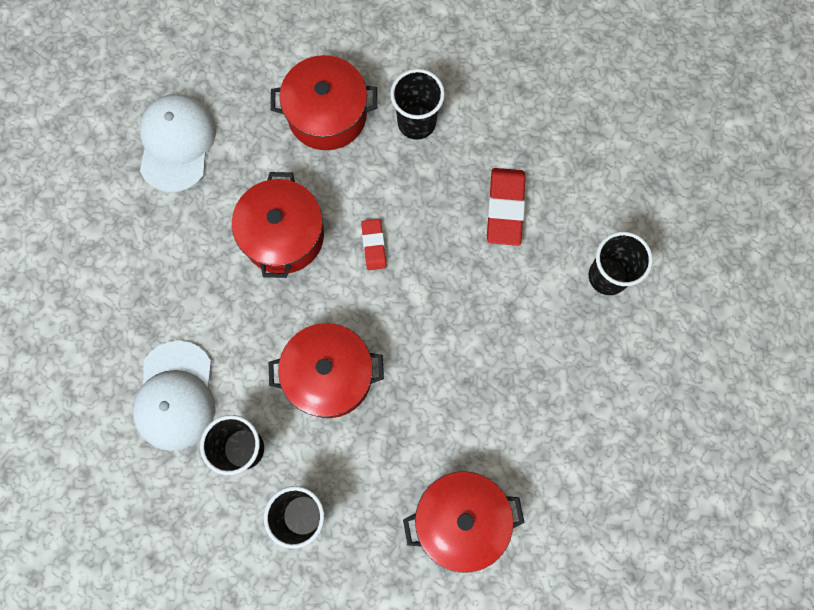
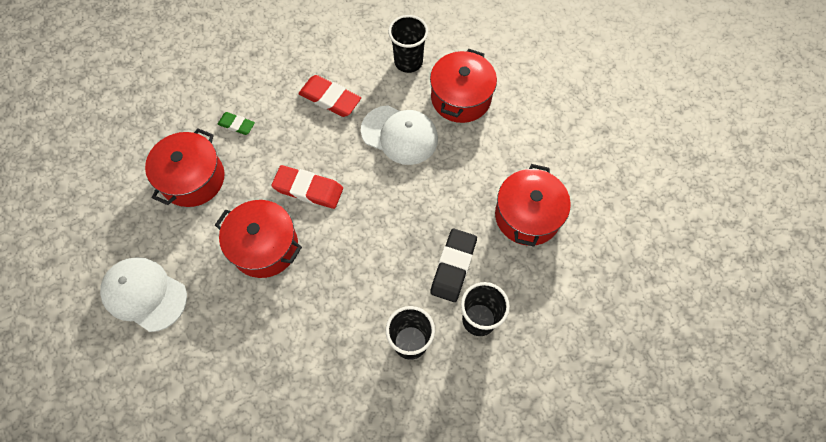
camera: 65 degrees left, 10 degrees down
white cap [133,340,215,451] -> white cap moved to [361,105,438,165]
red pot [269,323,384,418] -> red pot moved to [430,49,497,123]
red eraser [361,219,387,270] -> red eraser [271,165,343,209], size x1.70
black cup [390,69,445,140] -> green eraser [217,112,255,135]
none -> black eraser [430,229,477,302]

